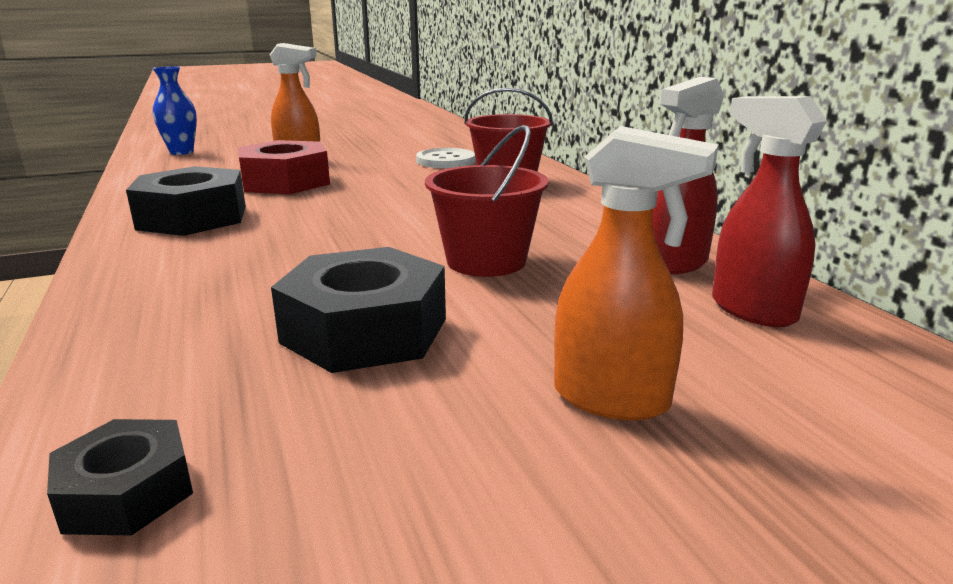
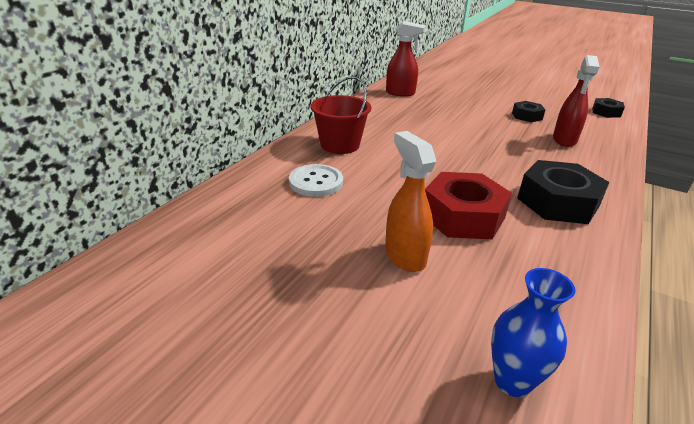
camera: 130 degrees left, 10 degrees up
black nut [271,247,446,373] -> black nut [512,101,545,122], size x0.54
red bucket [425,125,549,277] -> none
orange spray bottle [554,126,718,420] -> none
red spray bottle [712,96,827,327] -> red spray bottle moved to [553,55,599,147]

